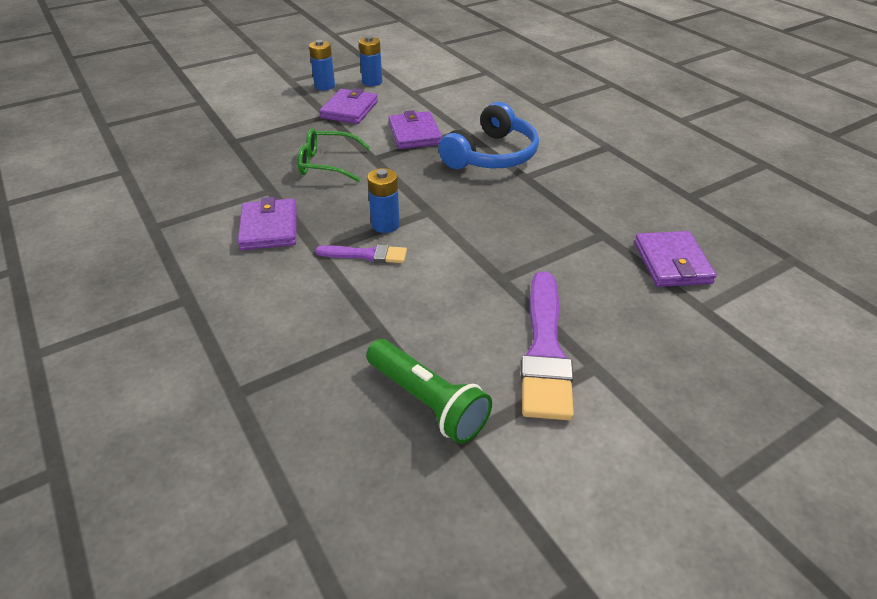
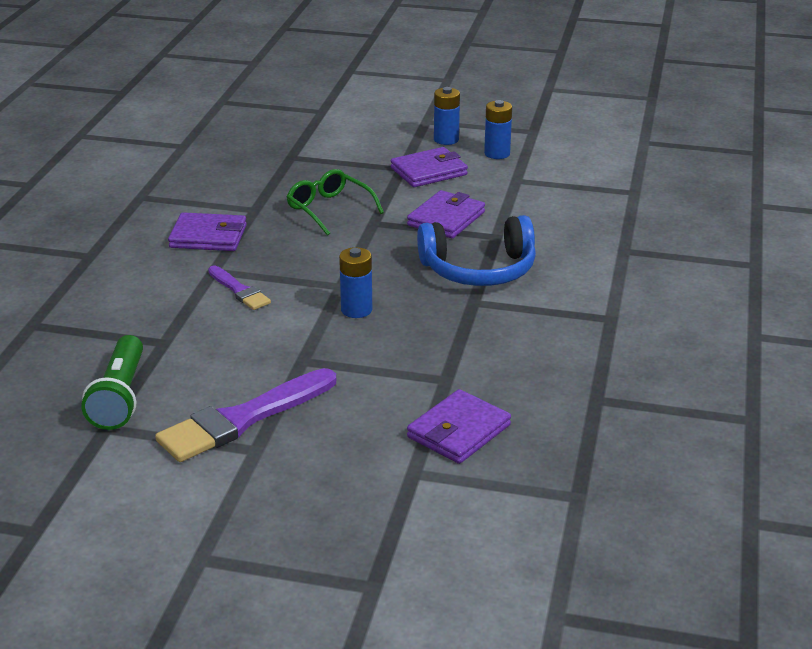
camera: 45 degrees right, 10 degrees down
purple wallet [238,197,297,250] -> purple wallet turned 60 degrees clockwise [168,212,247,251]
blue battery [367,168,400,233] -> blue battery moved to [339,247,372,318]

